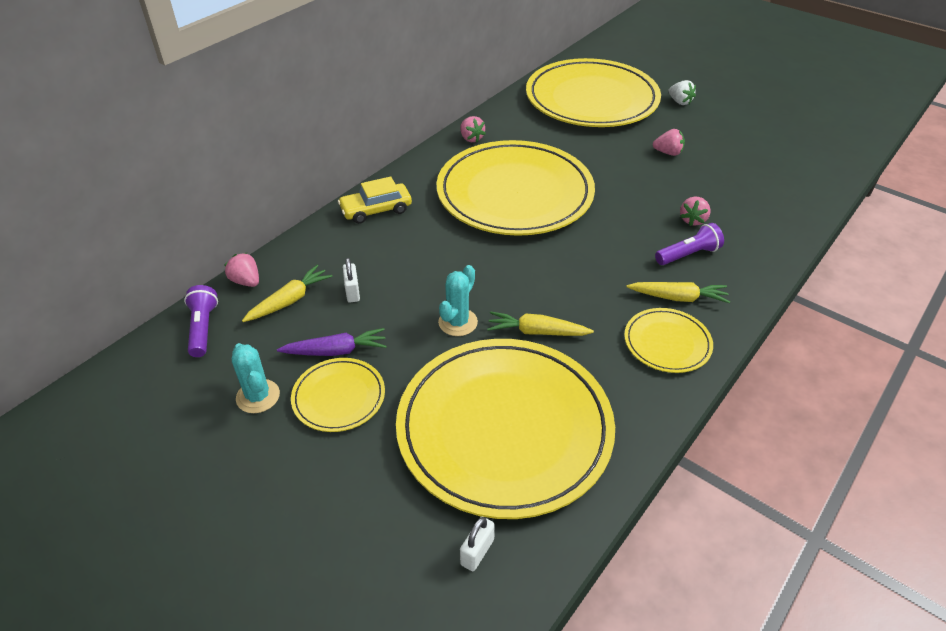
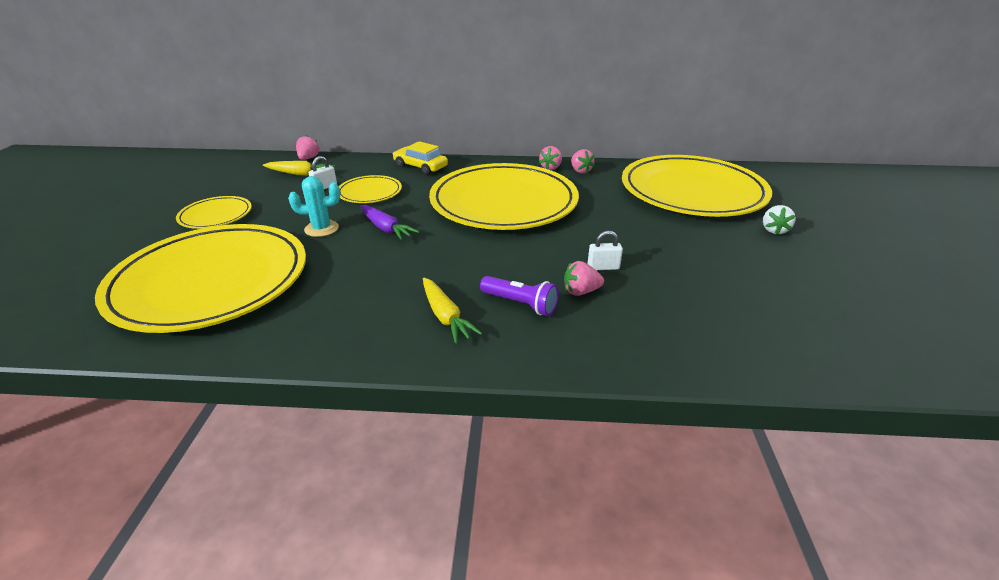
camera: 55 degrees right, 10 degrees down
purple flashlight [184,285,218,357] -> none
turquoise cactus [232,343,280,413] -> none
purple carrot [277,328,387,356] -> purple carrot moved to [360,205,419,240]
white padlock [460,517,495,571] -> white padlock moved to [588,231,623,270]
yellow carrot [487,311,594,336] -> none
yellow plate [624,308,713,373] -> yellow plate moved to [339,175,402,203]
pink strawberry [653,129,685,156] -> pink strawberry moved to [571,149,595,174]

